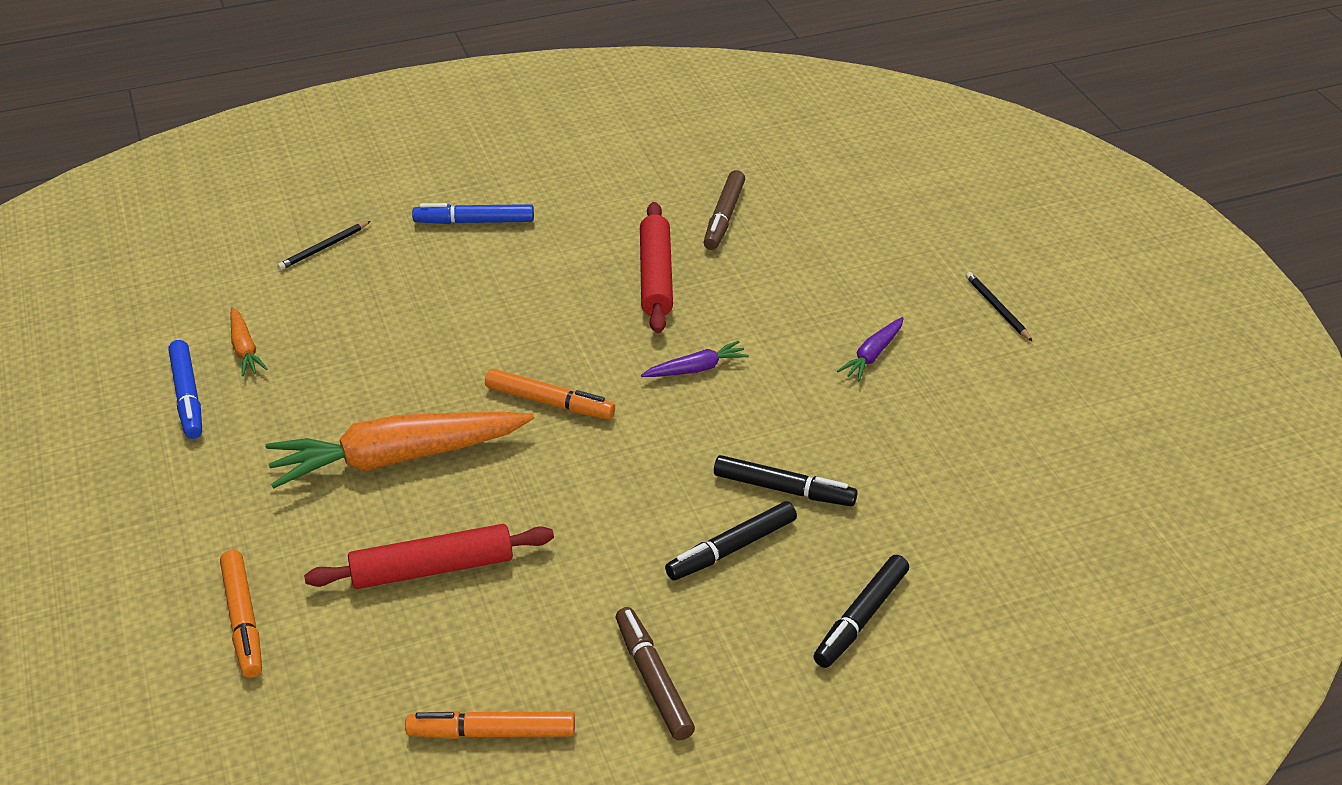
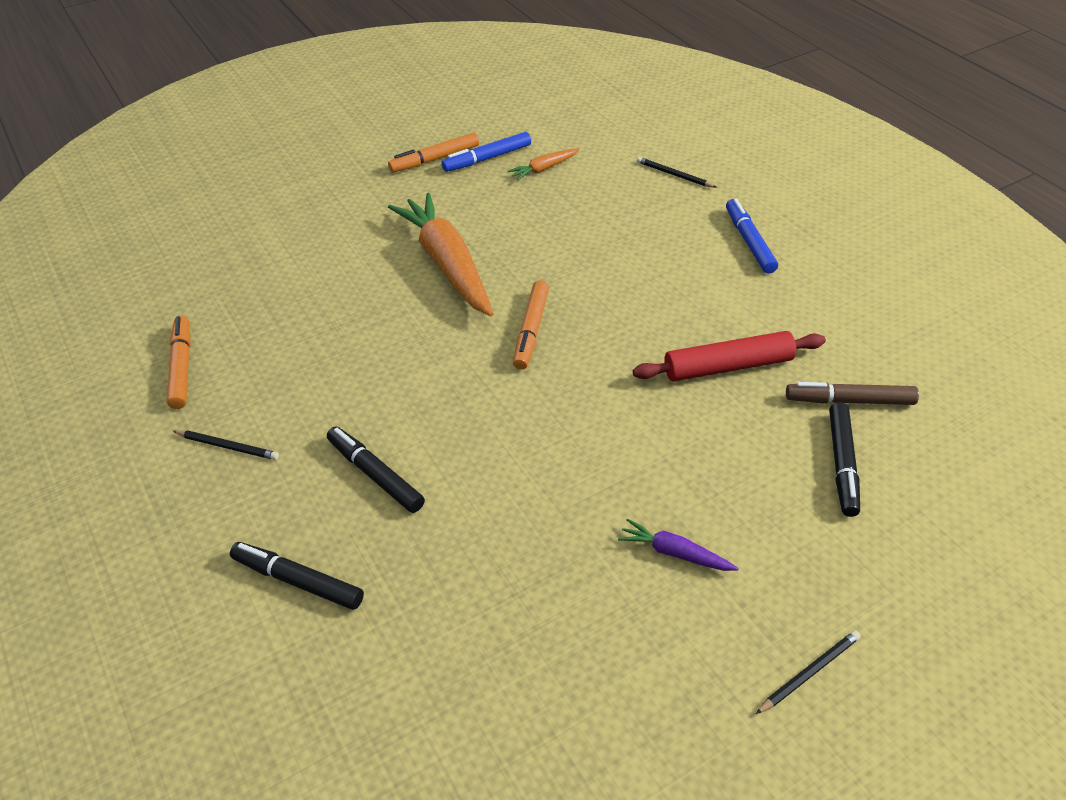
camera: 80 degrees right, 5 degrees up
orange marker [220,550,262,678] -> orange marker moved to [388,132,479,172]
red rolling pin [304,524,554,589] -> none
brown marker [616,607,695,740] -> black pencil [173,430,279,460]
purple carrot [641,341,749,377] -> none
black marker [714,455,858,506] -> black marker moved to [829,402,860,517]

